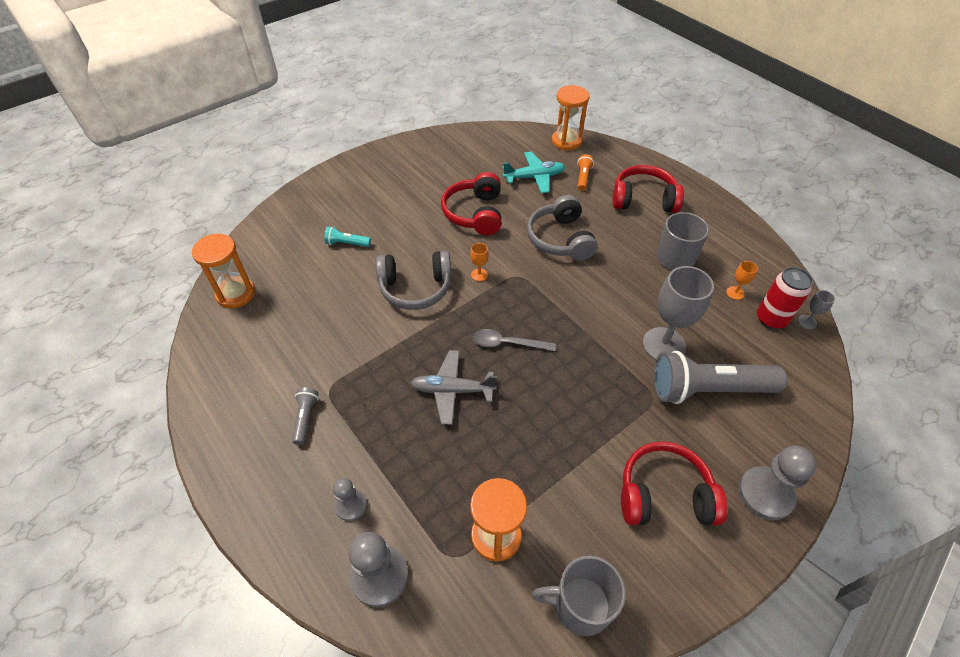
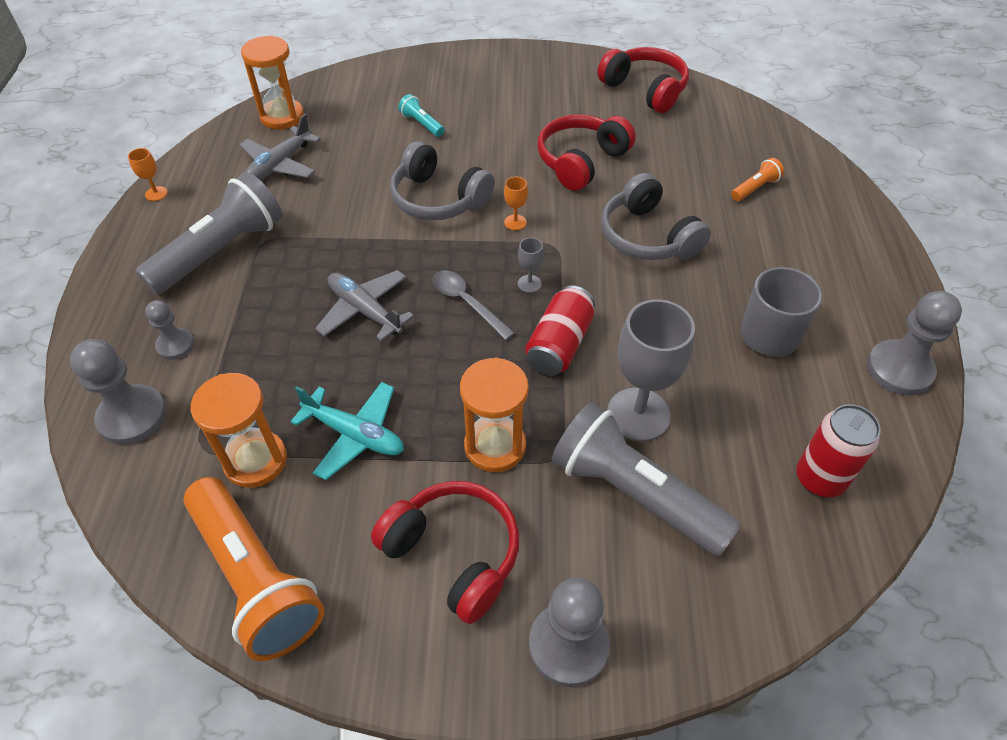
camera: 40 degrees right, 0 degrees up
grey flashlight [292,387,319,445] -> grey flashlight [135,172,283,295], size x2.31
turquoise plane [503,151,565,193] -> turquoise plane moved to [290,382,404,480]
grey headphones [527,195,598,261] -> grey headphones turned 60 degrees counterclockwise [601,173,711,260]
grey mug [532,556,626,636] -> orange flashlight [184,477,325,661]
orange hourglass [552,85,590,150] -> orange hourglass moved to [460,357,529,472]
red headphones [613,165,684,213] -> red headphones moved to [597,47,689,113]
orange goblet [726,261,758,300] -> orange goblet moved to [128,148,168,201]
grey goblet [798,290,835,329] -> grey goblet moved to [518,237,544,293]
none -> grey plane [239,114,321,180]
none -> red can [525,285,595,376]
none -> grey pawn [867,291,962,396]

